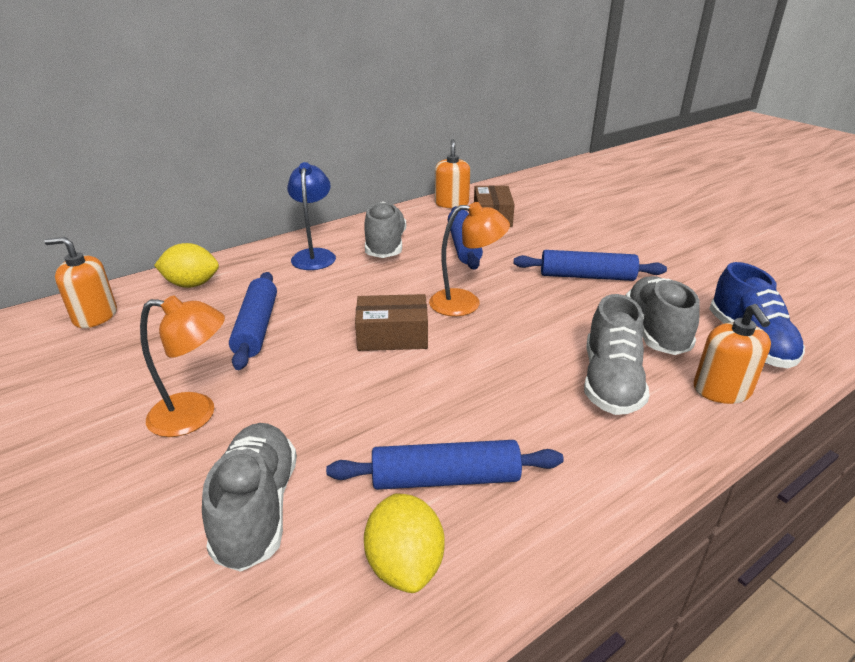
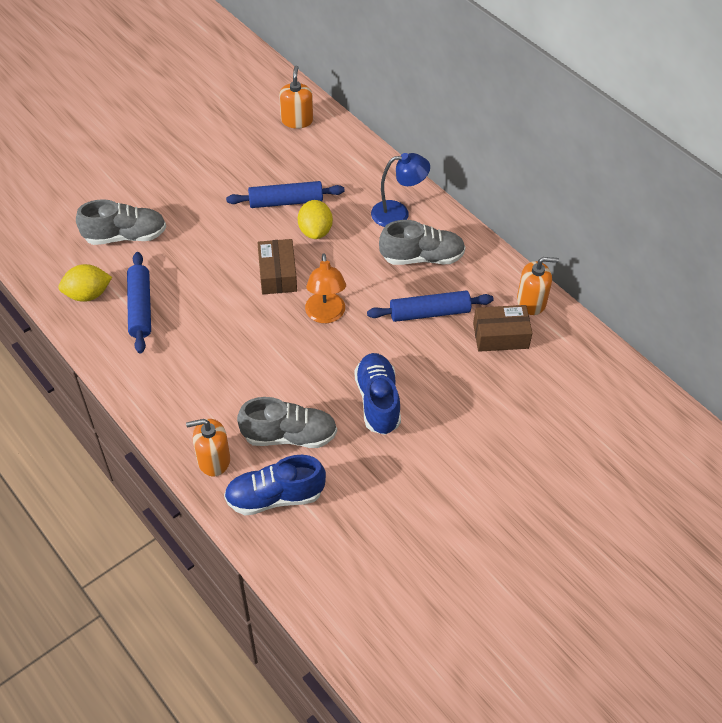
camera: 85 degrees right, 20 degrees up
orange lamp [140,295,225,437] -> none
yellow lemon [154,243,219,288] -> yellow lemon moved to [298,200,333,239]
blue rolling pin [514,250,667,281] -> blue shoe [354,353,401,435]
grey shoe [584,294,650,415] -> none

